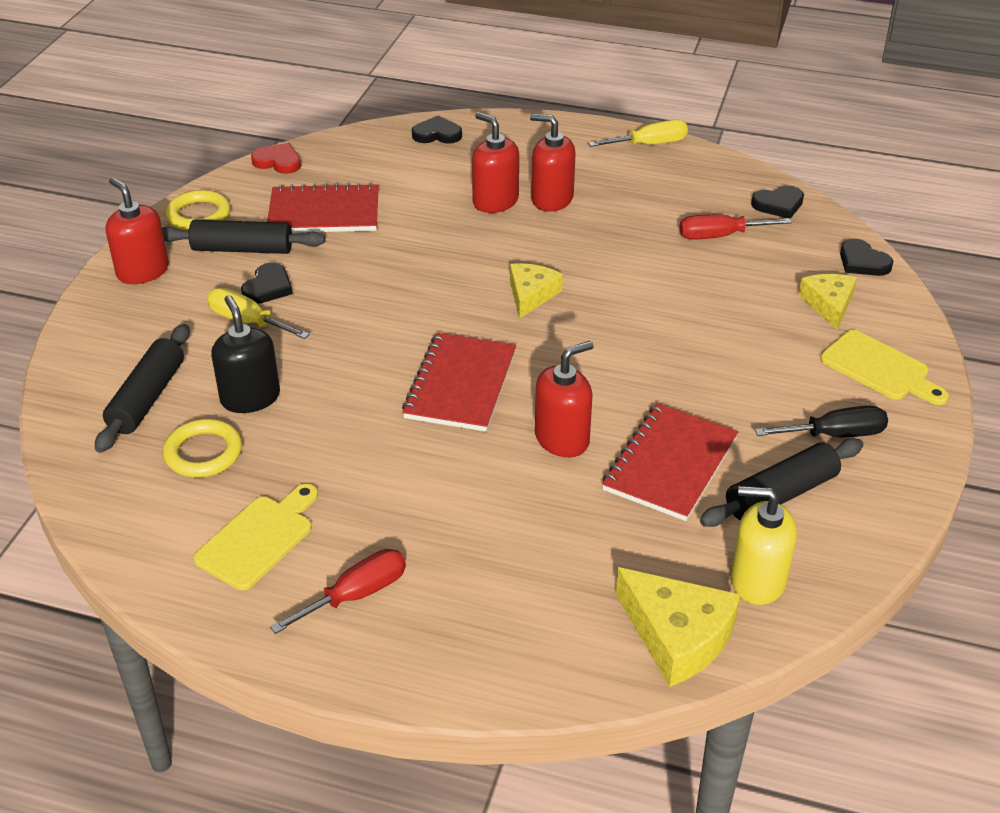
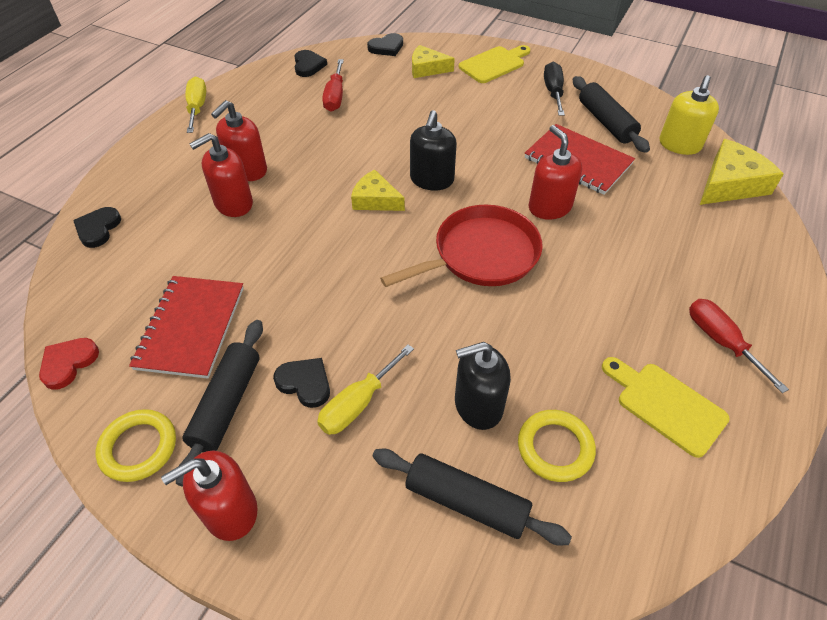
camera: 80 degrees left, 10 degrees up
red notebook [402,333,516,432] -> red pan [380,205,543,287]
none -> black soap dispenser [410,110,457,190]

